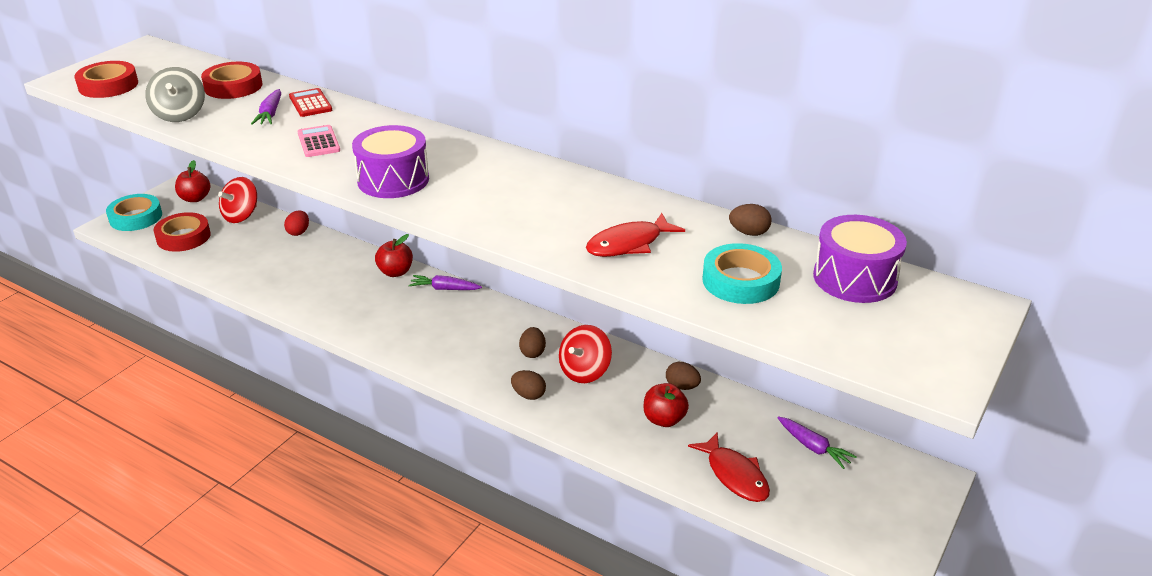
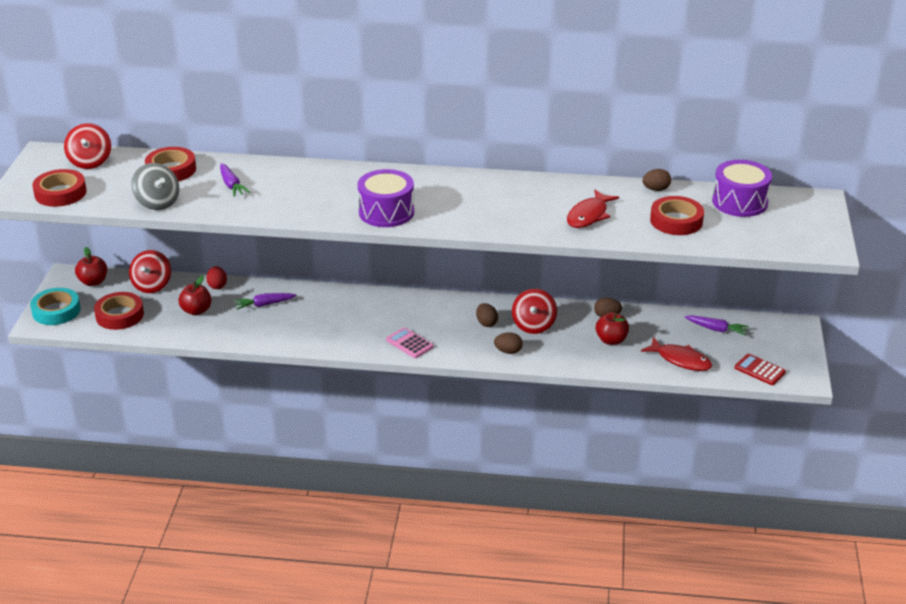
camera: 25 degrees left, 0 degrees up
red calculator [289,88,332,117] -> red calculator moved to [735,354,786,385]
pink calculator [297,125,340,157] -> pink calculator moved to [386,327,433,358]
red apple [375,234,413,277] -> red apple moved to [178,276,212,315]
purple carrot [409,275,482,290] -> purple carrot moved to [234,293,297,310]
turquoise tape [702,243,782,304] -> red tape [650,196,704,235]
none -> red spinning top [64,123,111,169]

